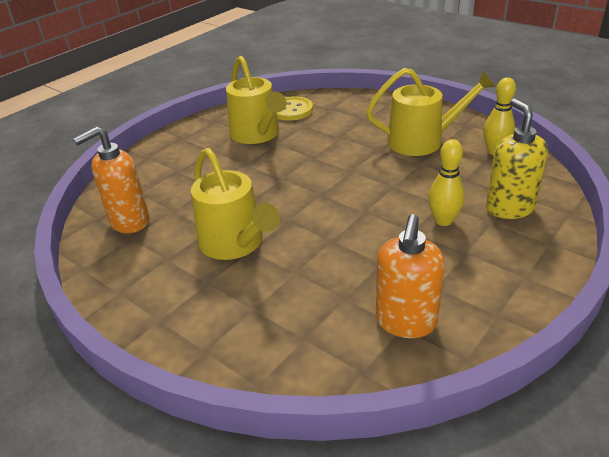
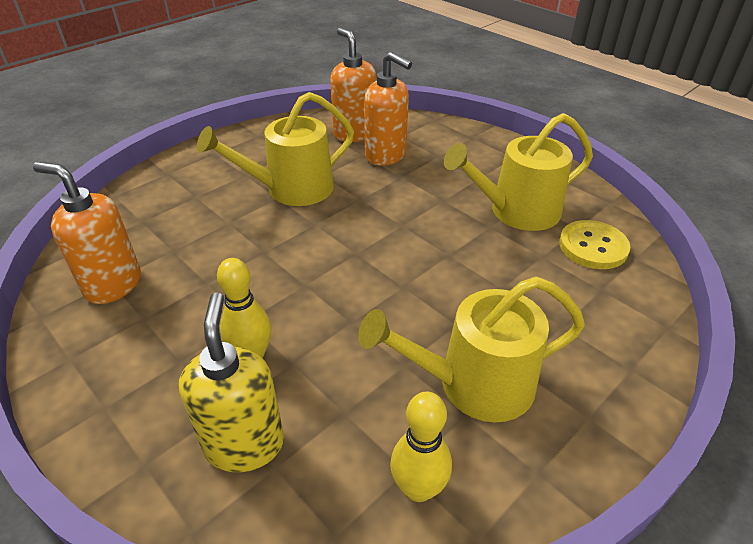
camera: 95 degrees right, 5 degrees up
yellow watering can [366,68,496,156] -> yellow watering can turned 75 degrees clockwise [358,277,585,422]
yellow soap dispenser [486,99,548,219] -> yellow soap dispenser turned 90 degrees counterclockwise [179,292,284,472]
none -> orange soap dispenser [364,52,412,166]

